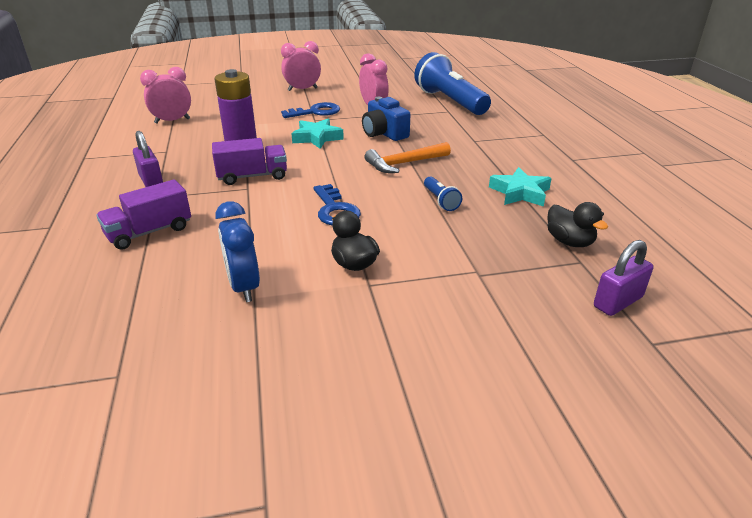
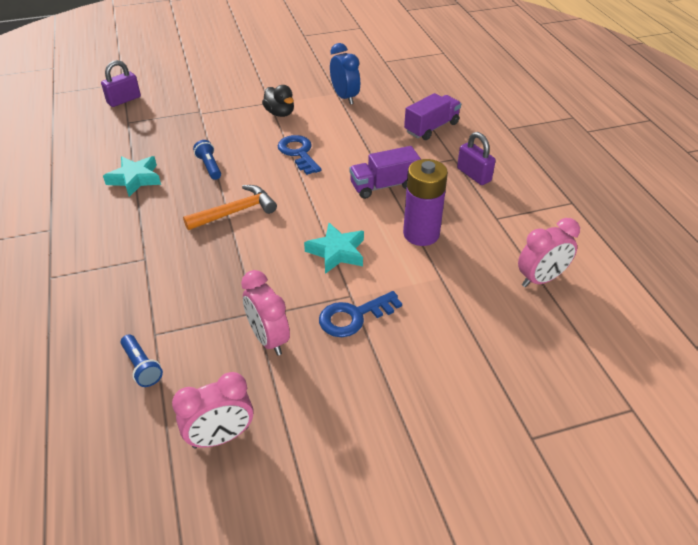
camera: 175 degrees right, 10 degrees up
pink clock [281,41,321,91] -> pink clock moved to [172,372,253,448]
blue camera [362,97,410,141] -> none
blue flashlight [414,52,491,115] -> blue flashlight [121,334,163,387], size x0.42
black duck [547,202,608,247] -> none

